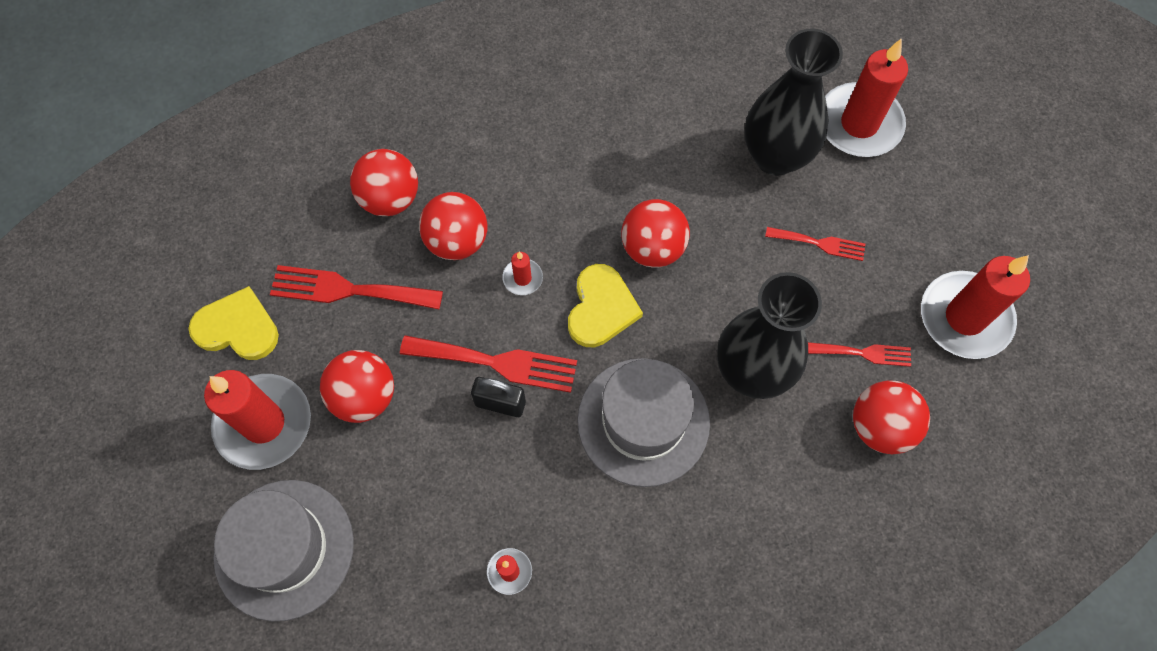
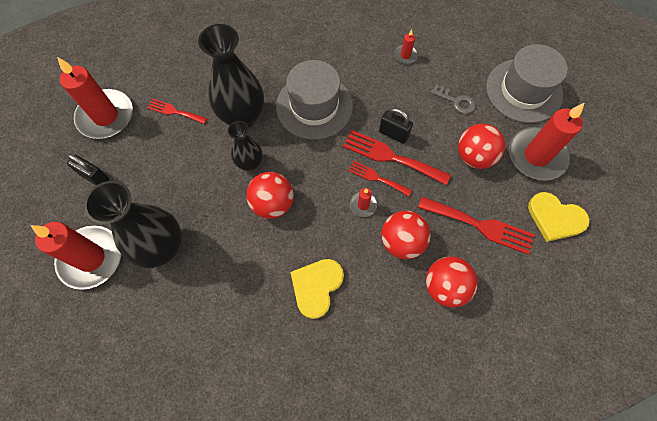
camera: 165 degrees left, 0 degrees up
yellow heart [568,264,643,347] -> yellow heart moved to [290,259,344,319]
red fork [765,227,865,261] -> red fork moved to [348,161,412,196]
red ball [853,381,930,454] -> none
none -> black padlock [67,154,109,185]
none -> black vase [228,121,262,171]
none -> grey key [431,85,476,114]

